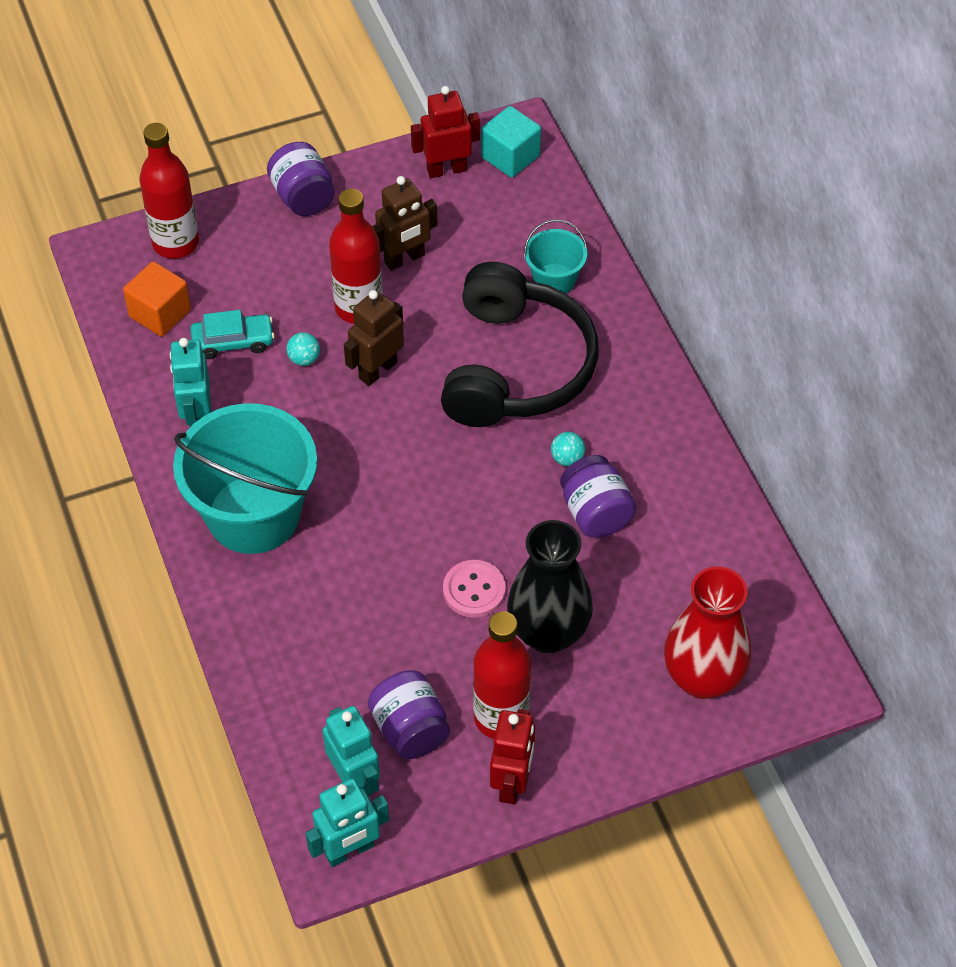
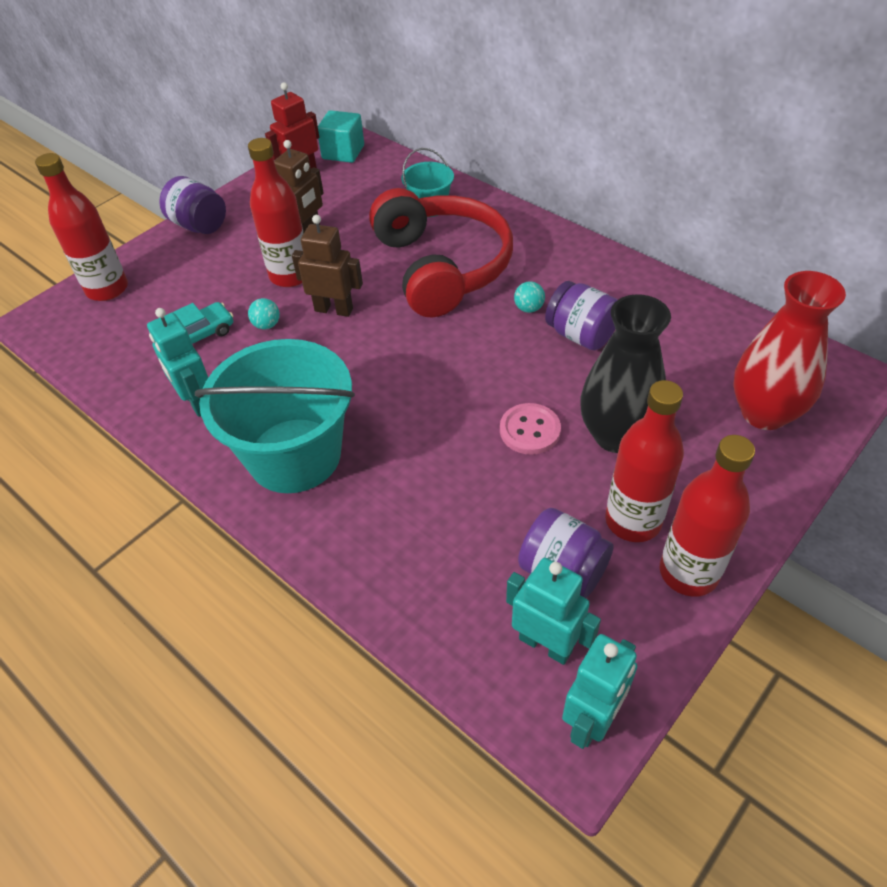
camera: 25 degrees left, 5 degrees down
orange cube [123,261,191,337] -> none
brown robot [344,290,404,386] -> brown robot turned 90 degrees clockwise [292,215,363,317]
black headphones [441,262,598,427] -> red headphones [369,188,513,318]
red robot [490,709,535,804] -> red bottle [660,435,755,597]

